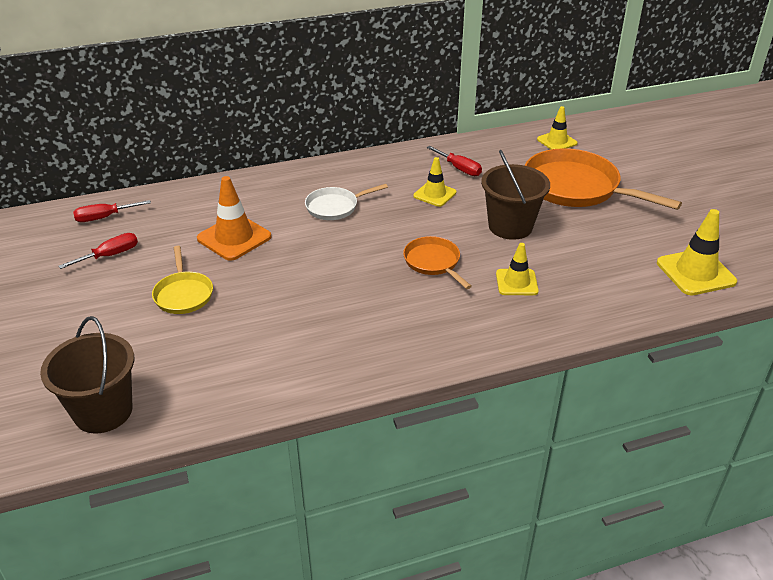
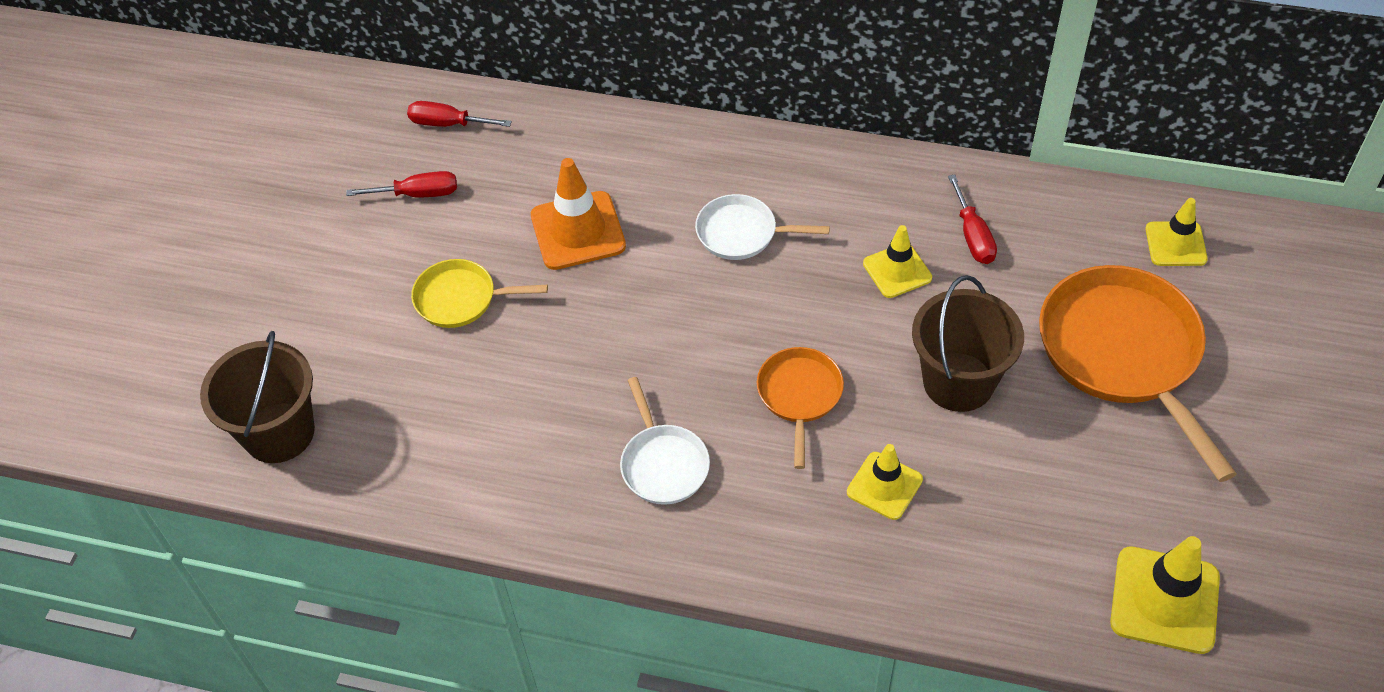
camera: 35 degrees right, 15 degrees up
yellow pan [152,246,213,314] -> yellow pan turned 75 degrees clockwise [411,259,548,328]
none -> white pan [620,377,710,505]

